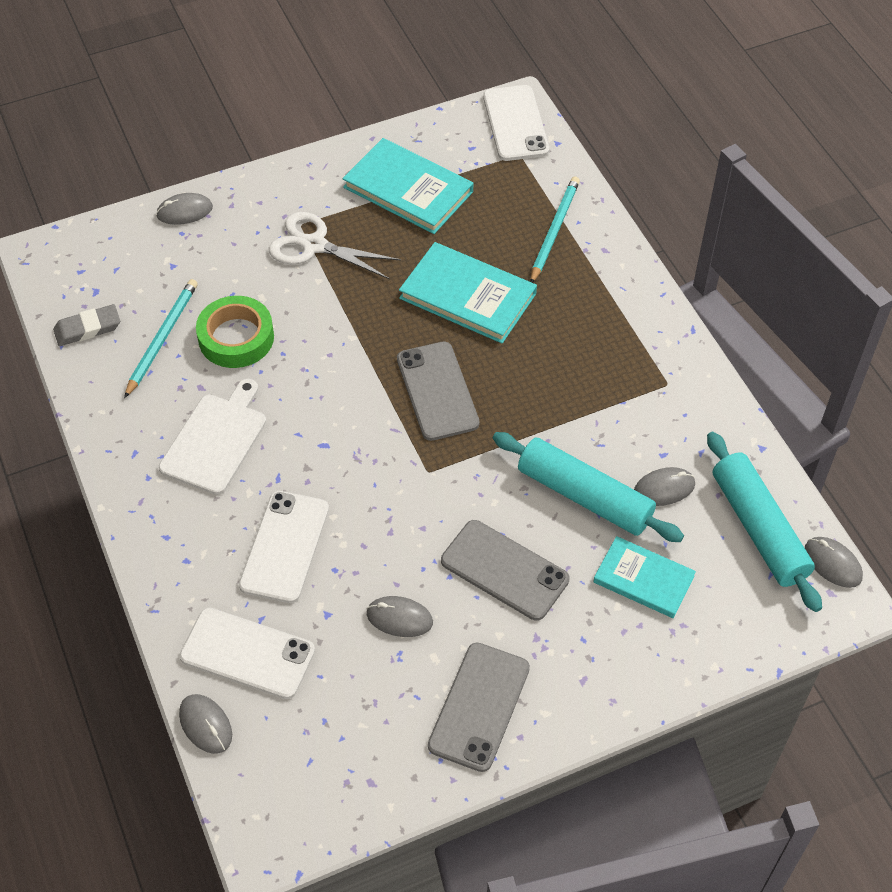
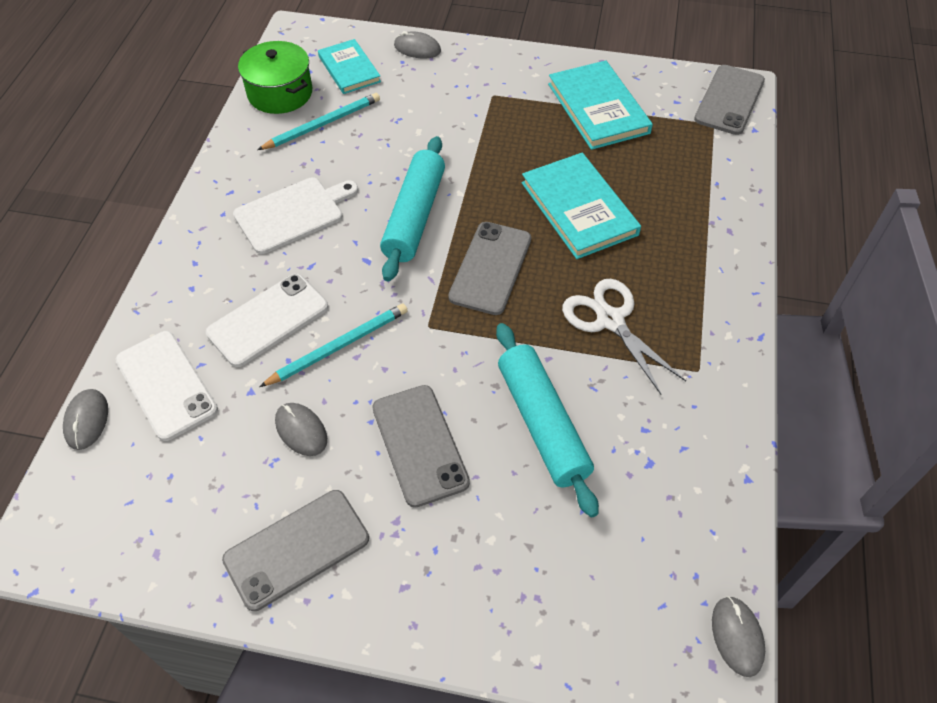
camera: 35 degrees right, 0 degrees up
grey eraser [53,304,120,346] -> green pot [238,41,312,114]
green tape [196,296,274,368] -> none
white scissors [269,212,401,279] -> white scissors moved to [562,279,686,395]
white phone [483,85,549,161] -> grey phone [694,65,765,135]
turquoise pencil [530,177,580,283] -> turquoise pencil moved to [259,304,408,387]
turquoise book [593,536,696,618] -> turquoise book moved to [318,39,381,94]
grey mouse [634,467,695,506] -> none
turquoise rolling pin [707,432,822,612] -> turquoise rolling pin moved to [380,136,445,282]

